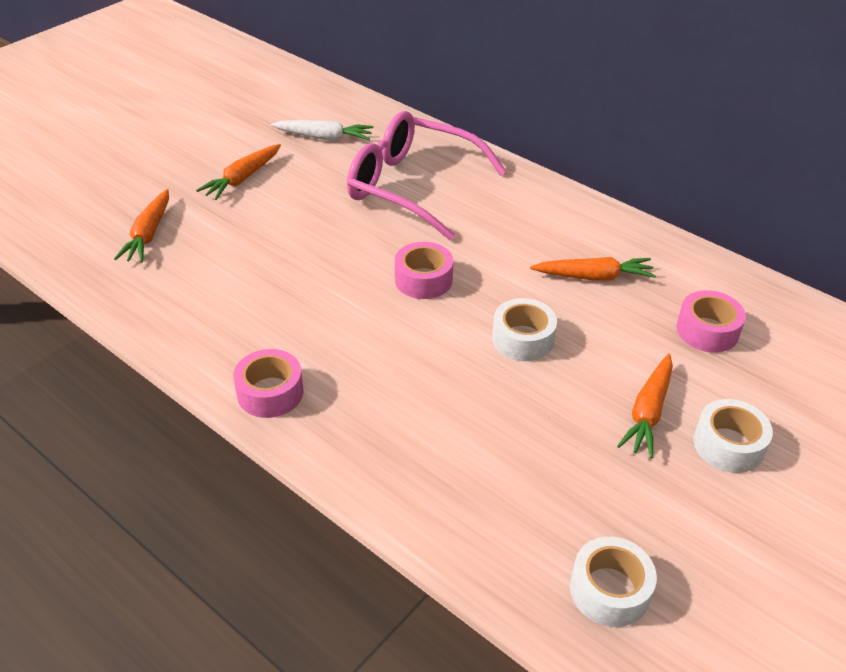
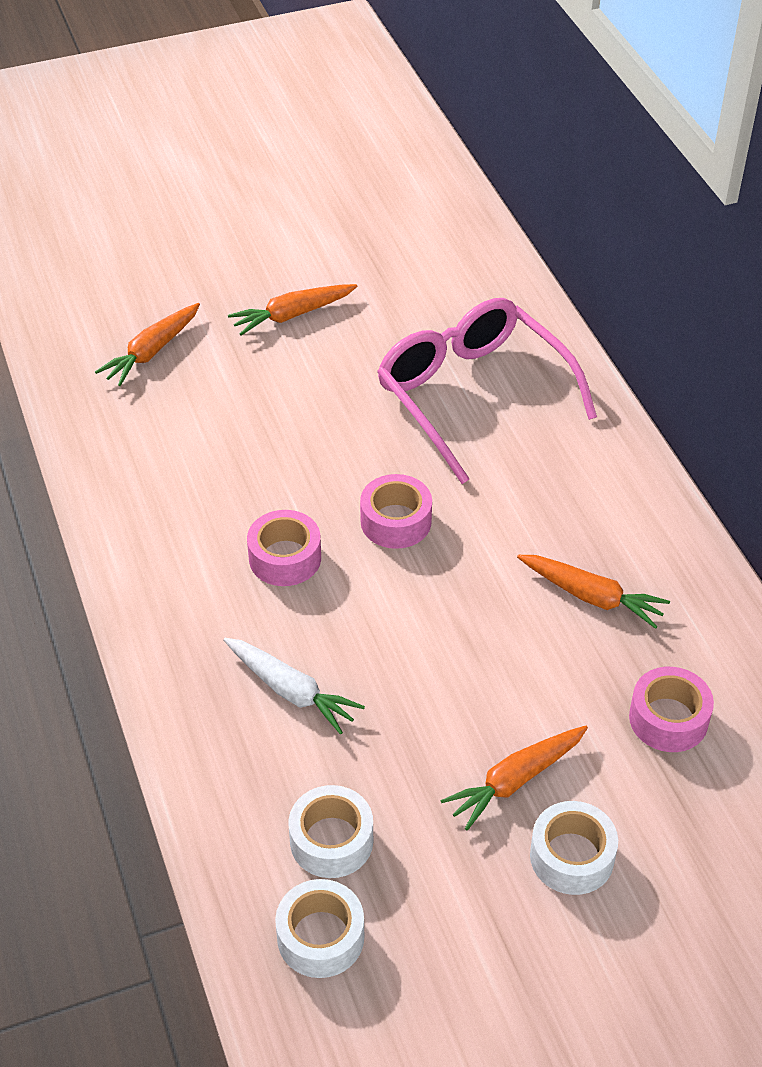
camera: 30 degrees right, 5 degrees up
pink tape [233,349,304,418] -> pink tape moved to [247,510,321,586]
white carrot [271,120,374,141] -> white carrot moved to [223,638,365,734]
white tape [492,298,557,361] -> white tape moved to [289,785,373,878]

